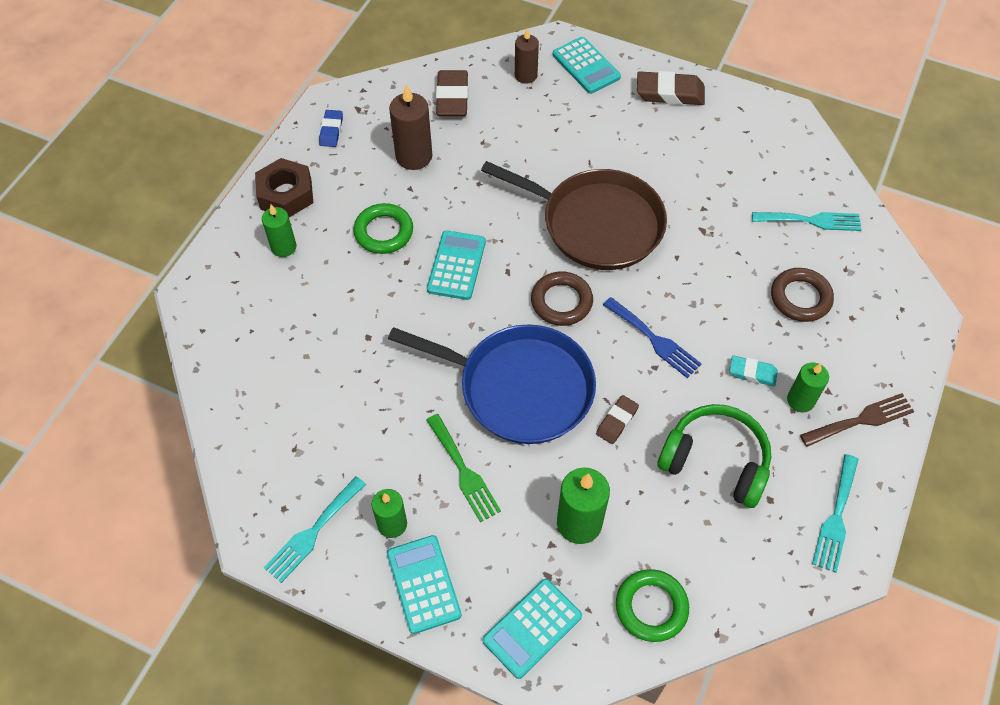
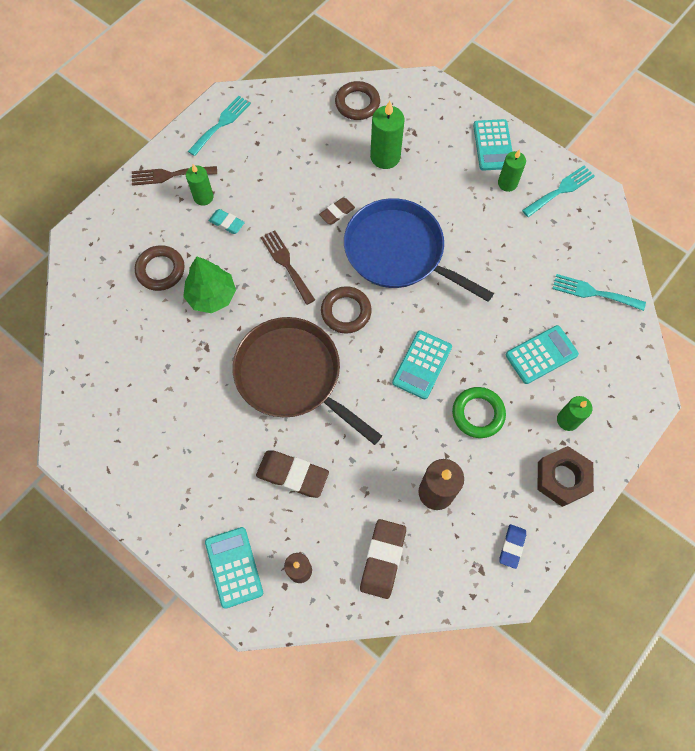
camera: 165 degrees left, 10 degrees up
green fork [426,414,501,522] -> none
turquoise calculator [482,579,582,679] -> turquoise calculator moved to [506,325,579,384]
blue fork [603,297,702,378] -> brown fork [261,230,315,305]
green ring [616,569,689,642] -> brown ring [335,81,380,120]
brown eraser [637,71,705,105] -> brown eraser moved to [256,450,329,498]
green headphones [657,404,771,508] -> none
turquoise fork [752,212,862,231] -> turquoise fork moved to [553,274,646,311]
none -> green tree [183,256,236,313]

